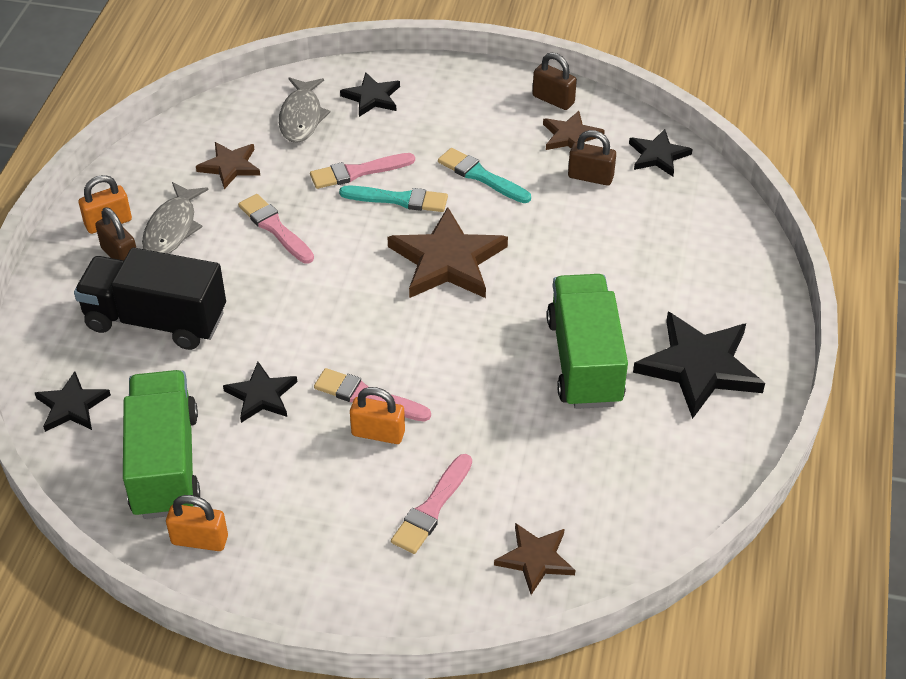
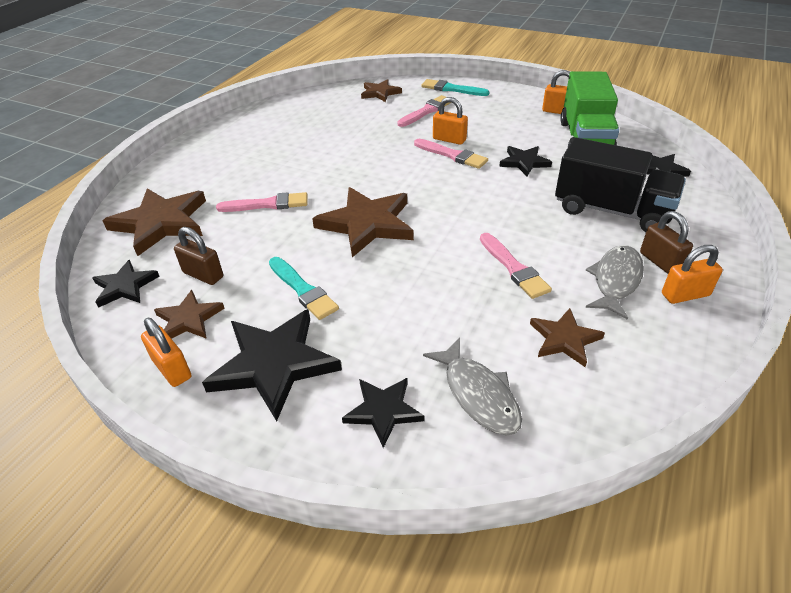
camera: 165 degrees left, 5 degrees down
grey fish [279,77,331,143] -> grey fish turned 135 degrees clockwise [423,338,522,435]
pink brush [310,153,415,189] -> pink brush moved to [216,192,308,212]
turquoise brush [339,186,448,212] -> turquoise brush moved to [421,79,490,96]
brown padlock [533,52,577,110] -> orange padlock [141,318,191,387]
green truck [547,274,628,409] -> none
black star [633,312,765,419] -> black star moved to [202,309,342,421]
none -> brown star [102,188,206,256]

